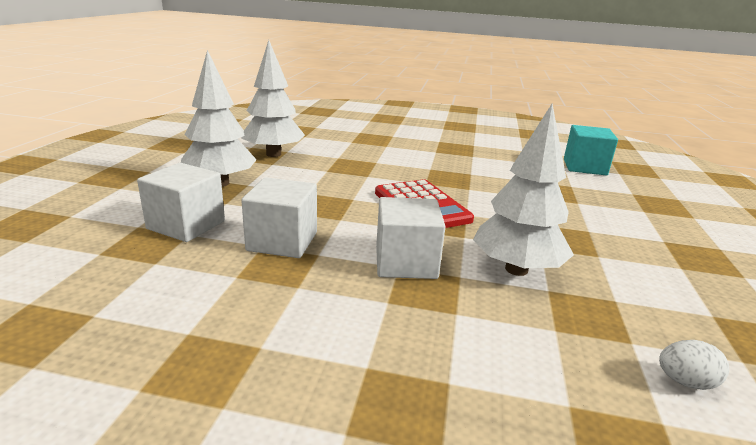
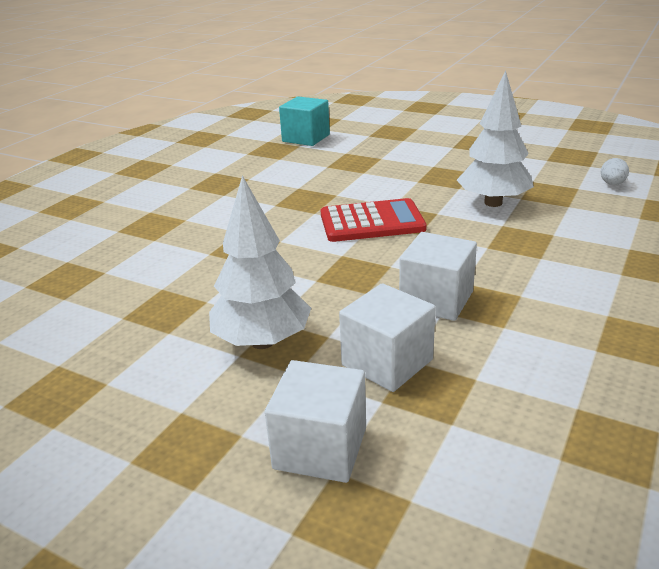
camera: 70 degrees left, 5 degrees up
white tree [241,40,305,157] -> none
white cube [376,197,446,279] -> white cube moved to [265,360,366,483]

